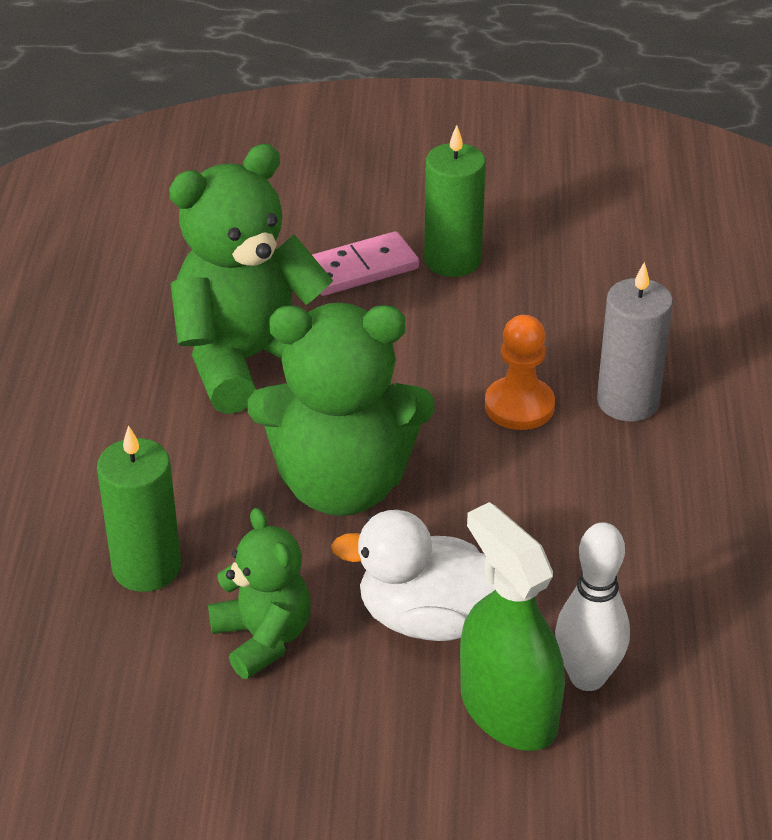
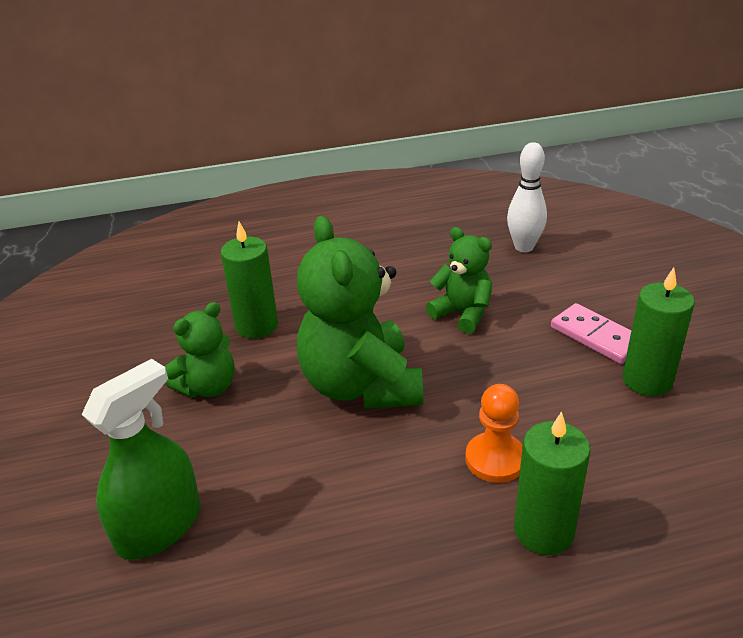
camera: 75 degrees right, 5 degrees down
green teddy bear [169,144,333,414] -> green teddy bear [426,227,492,334], size x0.56
white duck [331,510,495,641] -> none
white bowling pin [555,522,630,691] -> white bowling pin moved to [507,142,547,252]
grey candle [597,262,673,422] -> green candle [514,411,590,555]

